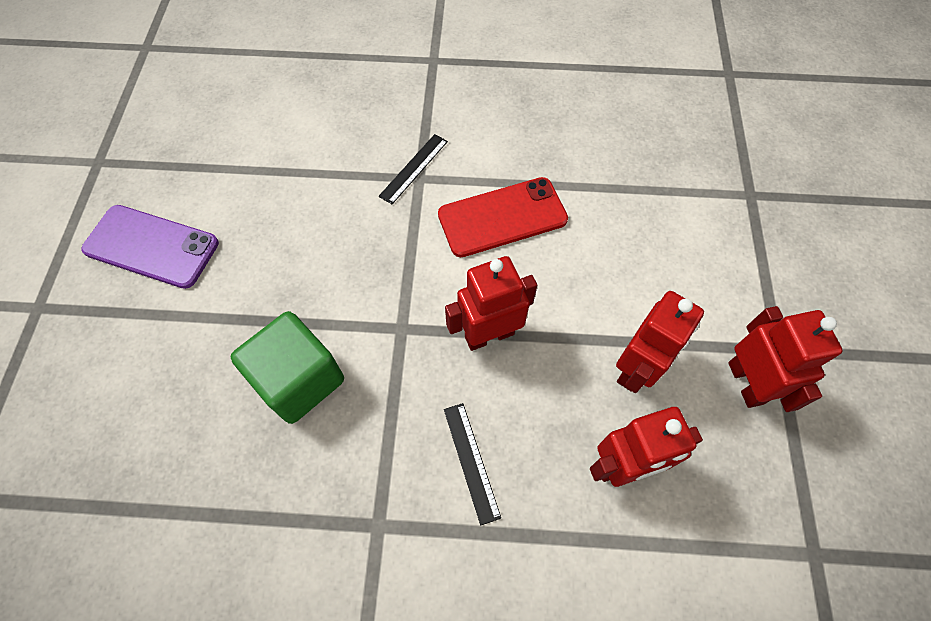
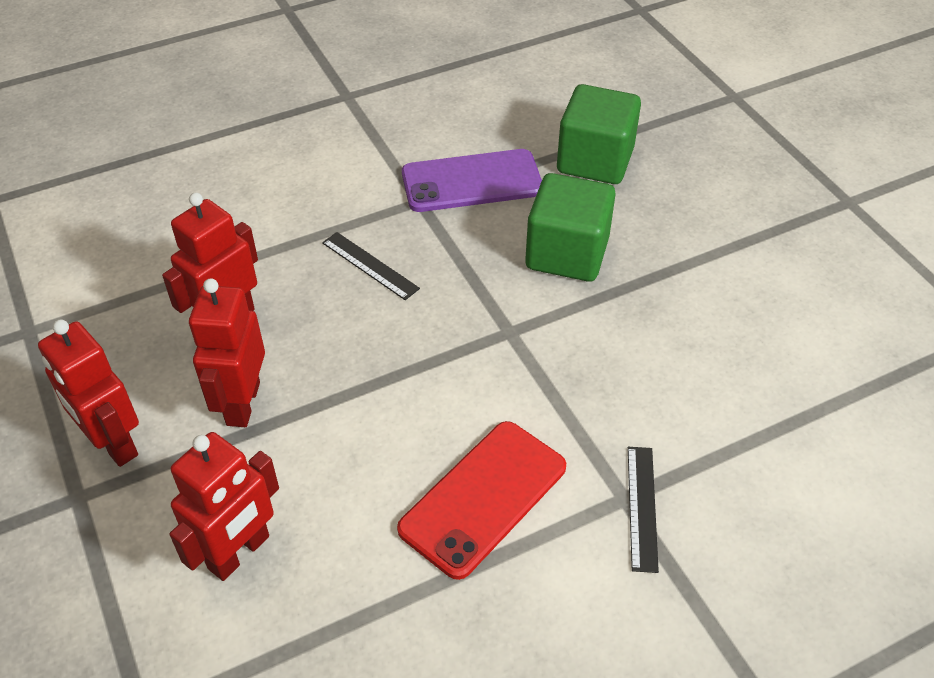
camera: 150 degrees right, 15 degrees down
purple phone [81,205,219,289] -> purple phone moved to [402,149,542,212]
red robot [445,256,538,351] -> red robot moved to [169,432,279,581]
none -> green cube [557,84,641,184]

